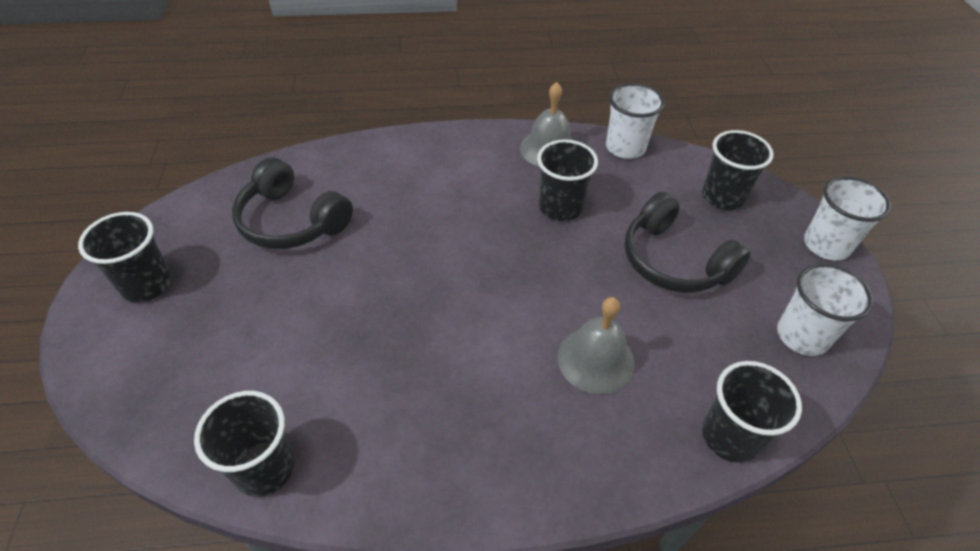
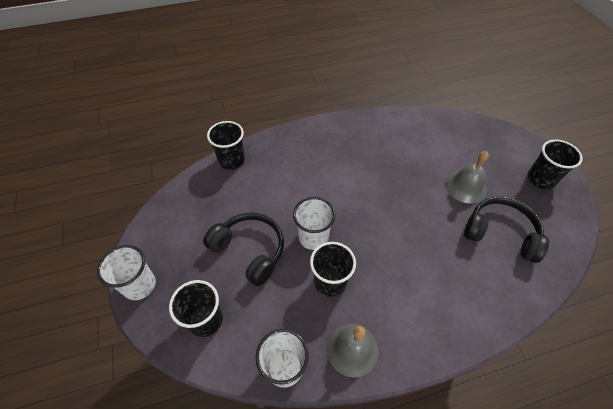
camera: 170 degrees right, 5 degrees up
black cup [194,391,295,497] -> none
grey bell [557,297,635,394] -> grey bell moved to [446,151,489,204]
white cup [777,263,873,356] -> white cup moved to [293,197,336,250]

